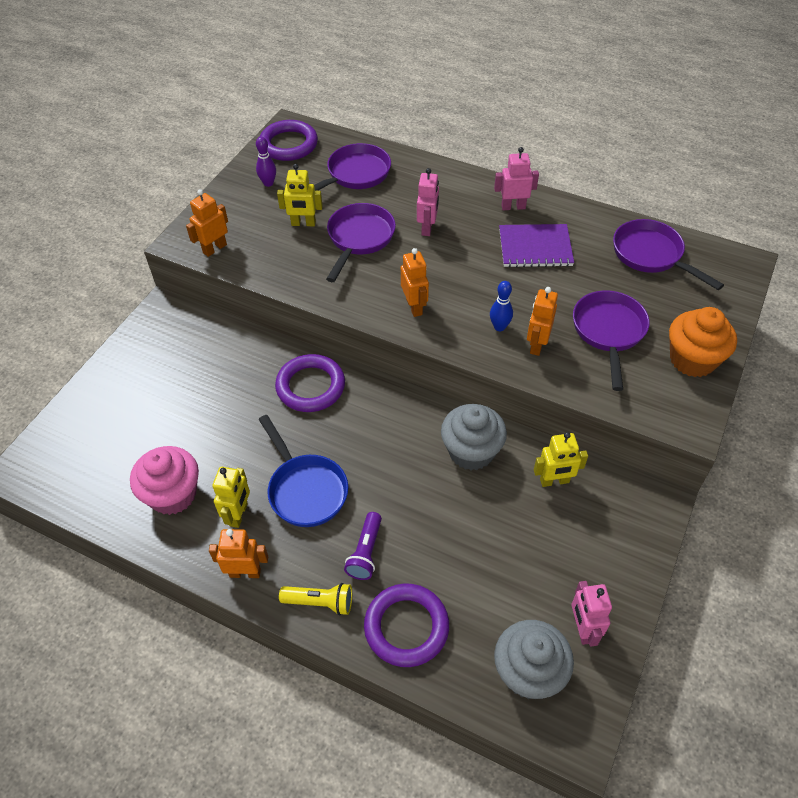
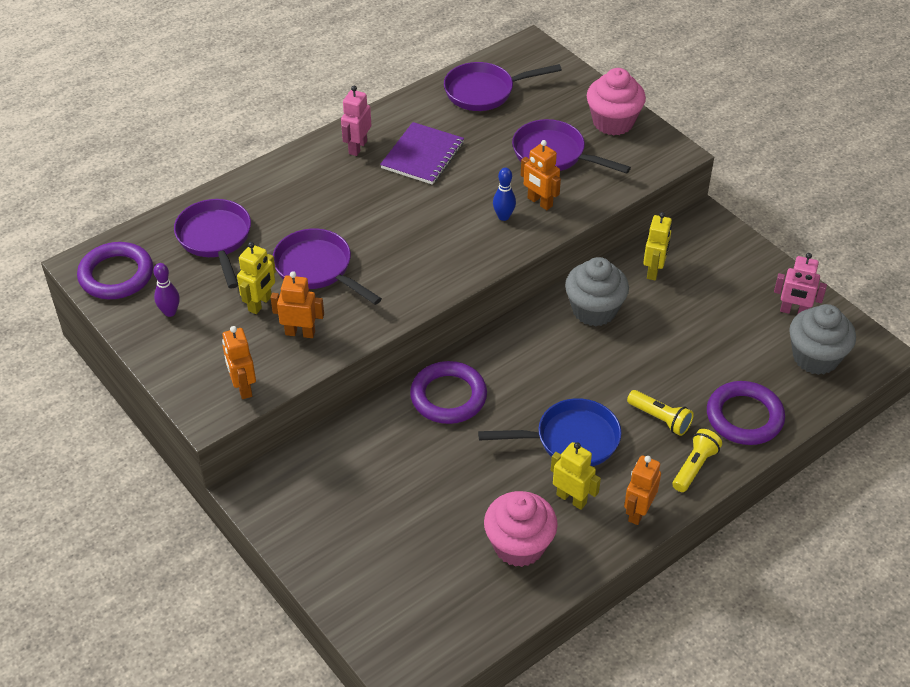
camera: 65 degrees left, 5 degrees down
purple flashlight [344,512,382,580] -> yellow flashlight [627,390,694,436]
orange robot [401,248,429,317] -> orange robot moved to [271,271,324,338]
pink robot [417,168,439,236] -> none
orange cupcake [669,307,737,377] -> pink cupcake [587,68,646,135]

